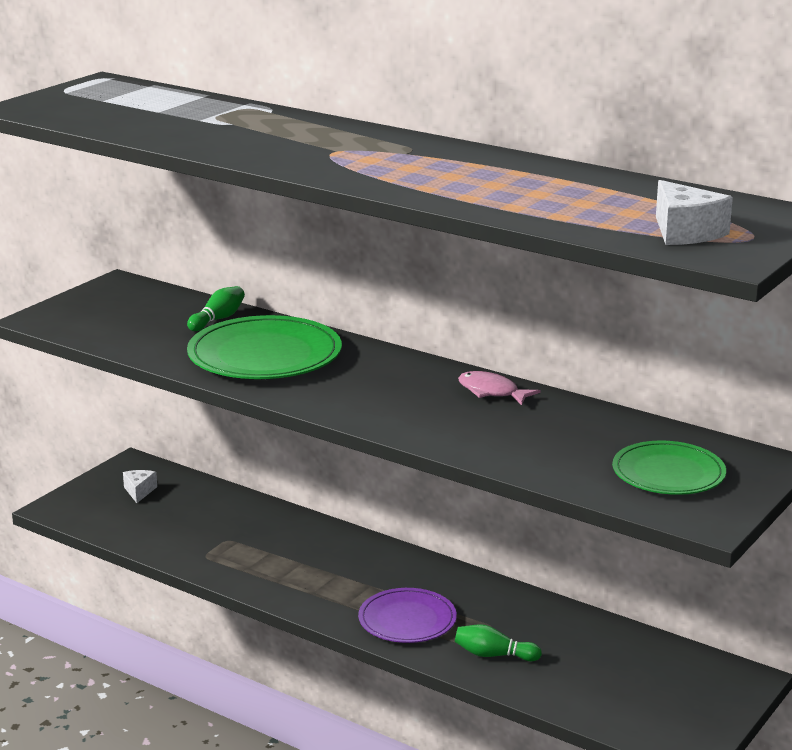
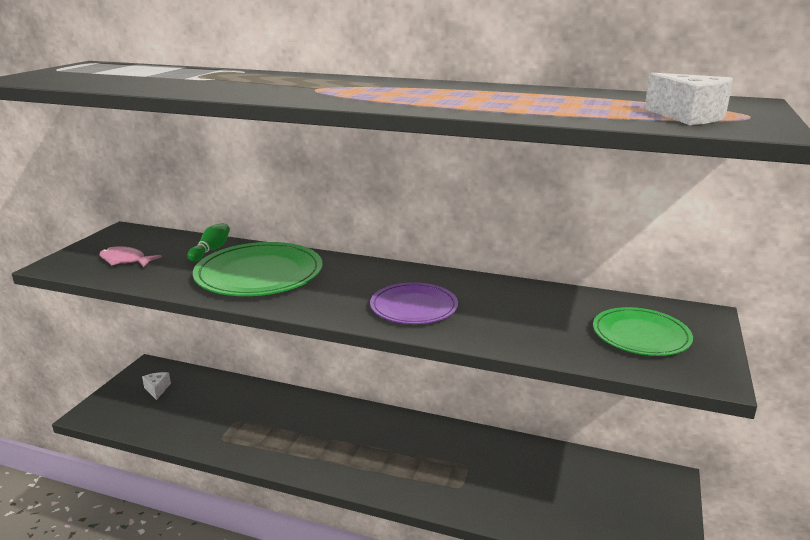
camera: 15 degrees left, 0 degrees up
purple plate [358,588,457,643] -> purple plate moved to [370,282,458,324]
green bowling pin [455,624,542,661] -> none
pink fish [458,371,541,405] -> pink fish moved to [99,246,162,267]

